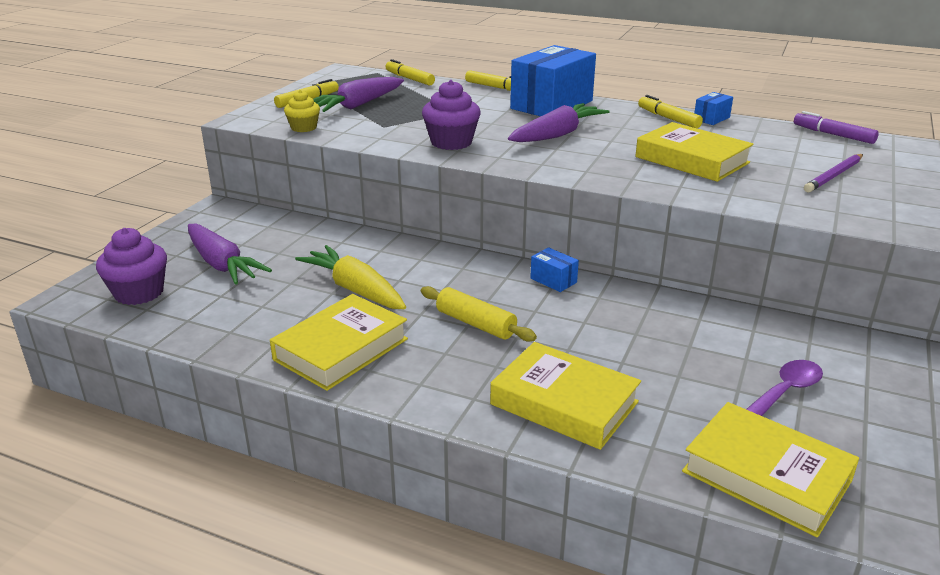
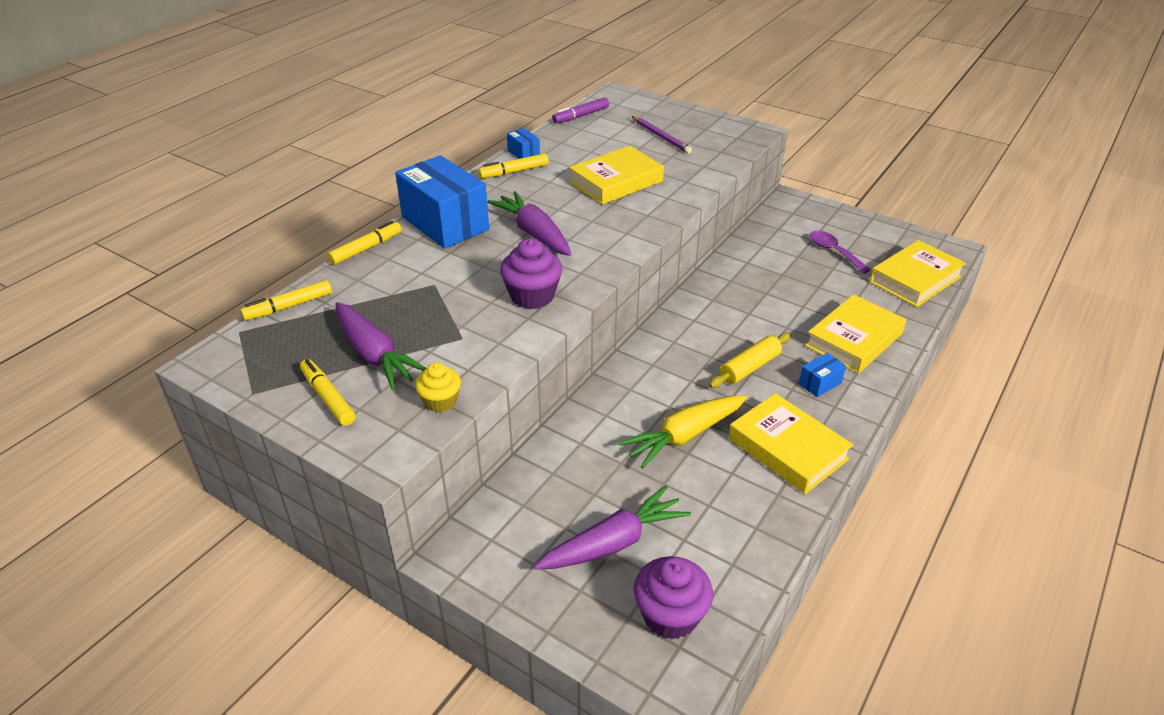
camera: 80 degrees left, 10 degrees up
blue box [530,247,579,292] -> blue box moved to [799,353,846,397]

